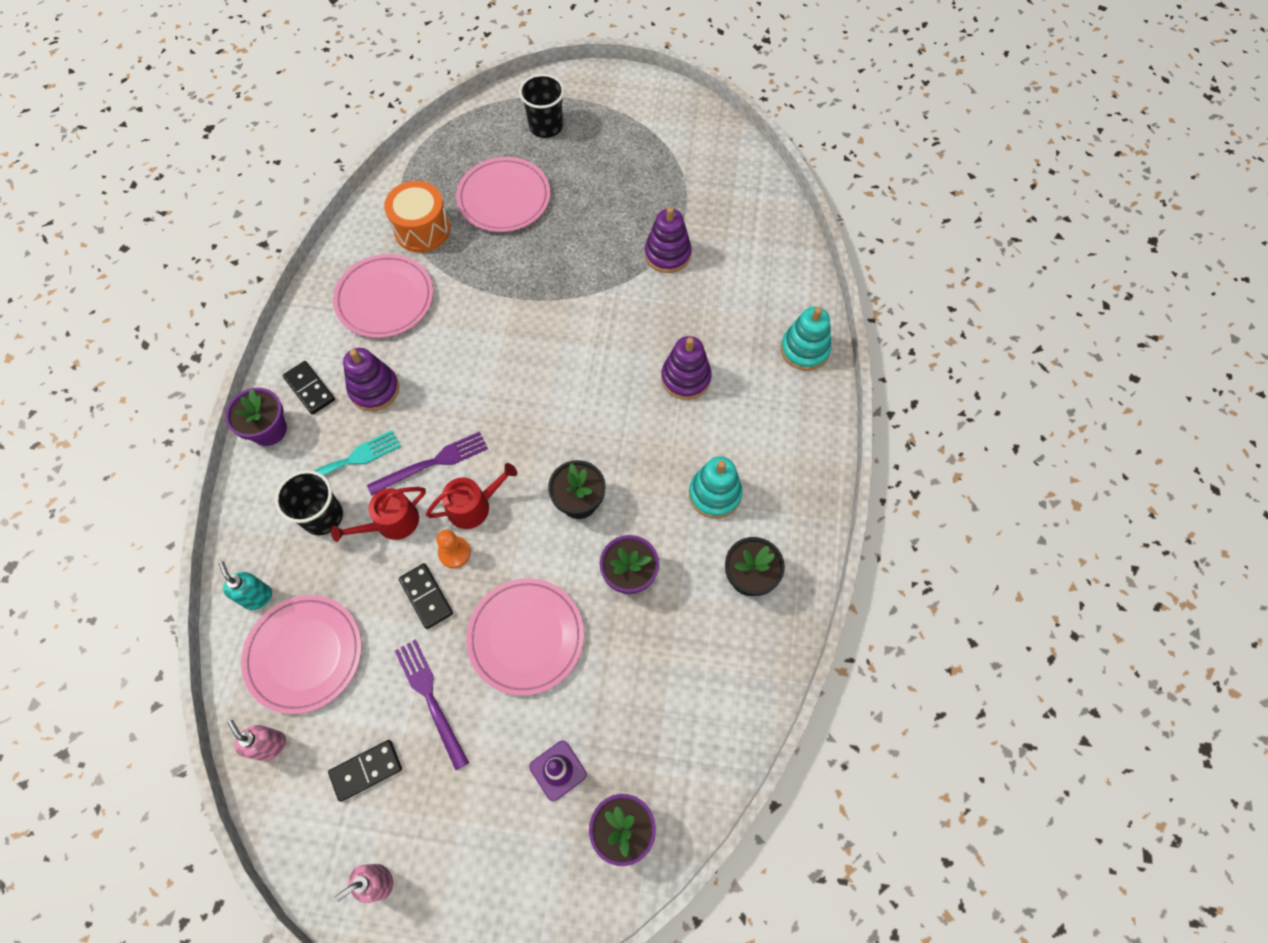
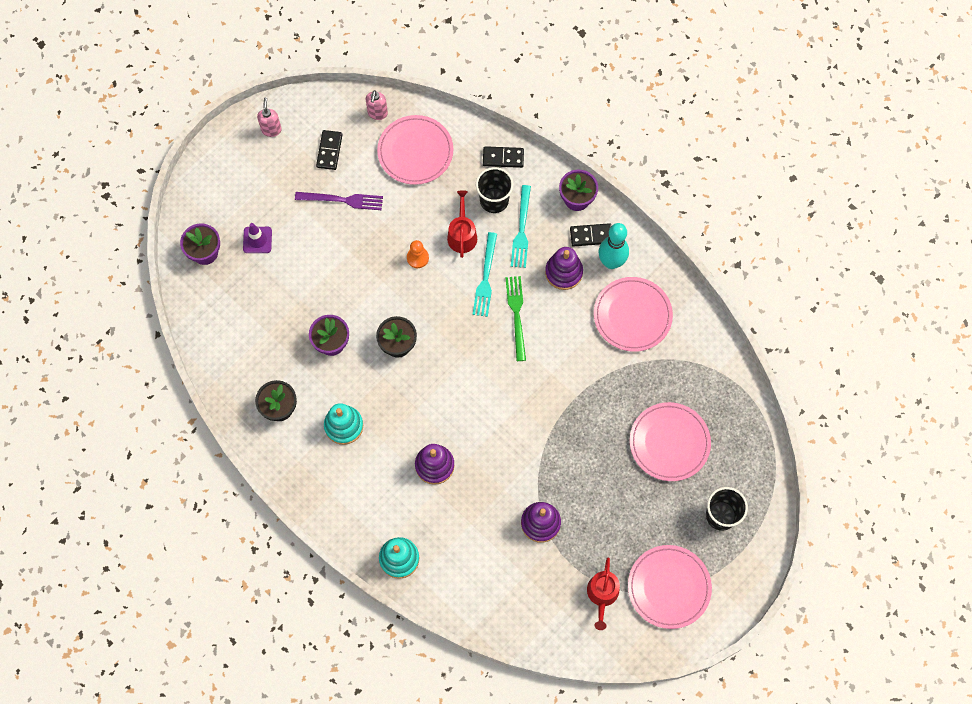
camera: 125 degrees right, 5 degrees up
turquoise soap dispenser [219,561,272,610] -> none
pink soap dispenser [228,720,286,761] -> pink soap dispenser turned 105 degrees clockwise [366,90,388,120]
purple fork [367,431,488,496] -> turquoise fork [473,232,497,317]
orange drum [384,181,450,253] -> none
black domino [398,563,453,629] -> black domino moved to [483,146,524,168]
red watering can [426,463,517,529] -> red watering can moved to [587,558,620,630]
pink plate [466,578,584,696] -> pink plate moved to [628,545,712,629]
none -> green fork [505,276,526,361]
none -> turquoise bowling pin [598,223,629,269]

